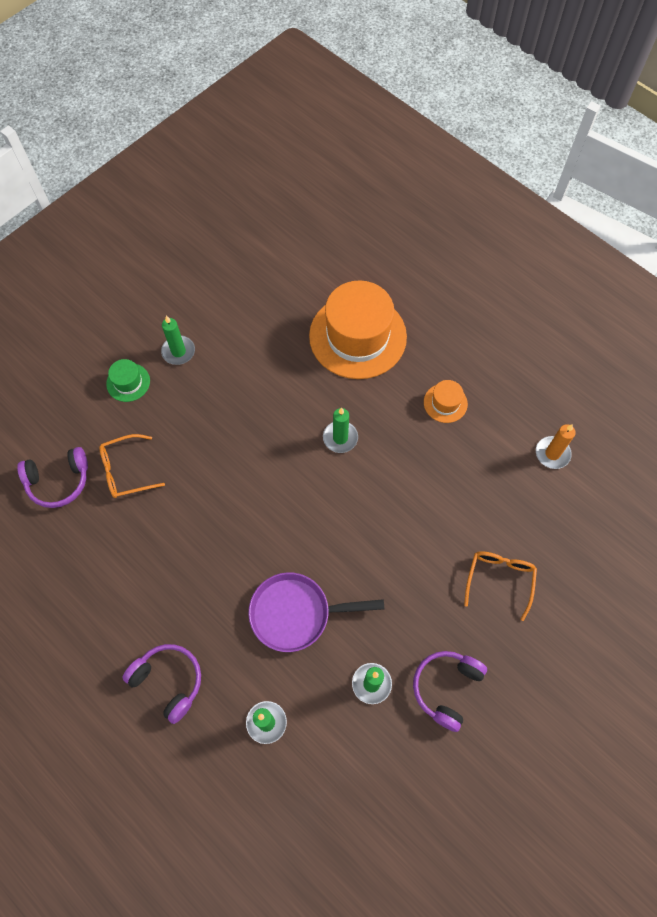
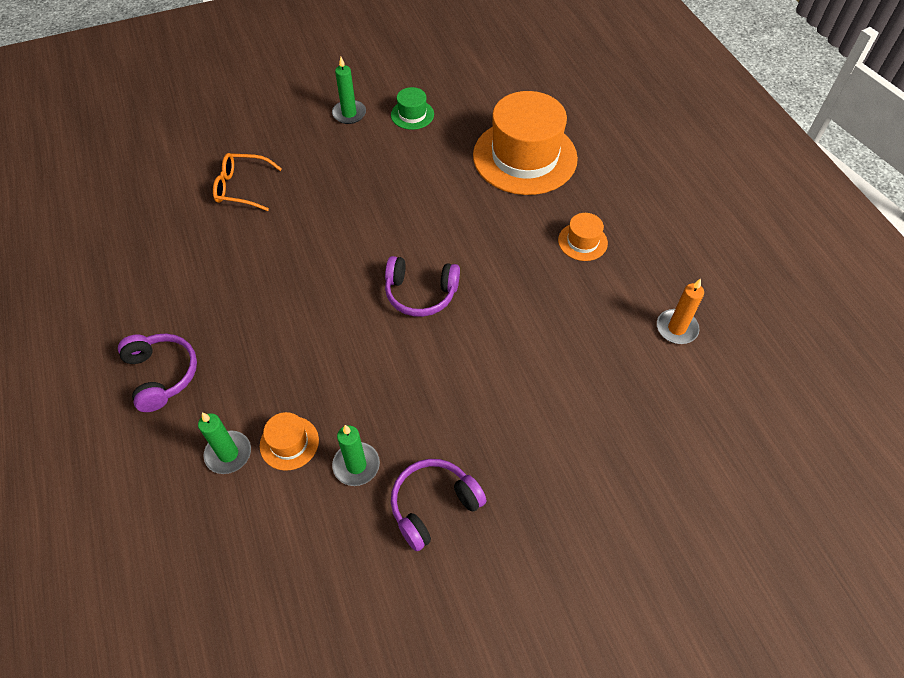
camera: 25 degrees right, 10 degrees down
purple headphones [17,447,88,508] -> purple headphones moved to [385,256,460,317]
green hat [106,359,150,402] -> green hat moved to [391,87,434,130]
purple pan [248,572,384,652] -> none
green candle [323,407,358,453] -> none
orange glasses [464,551,537,621] -> none
none -> orange hat [260,412,319,471]

